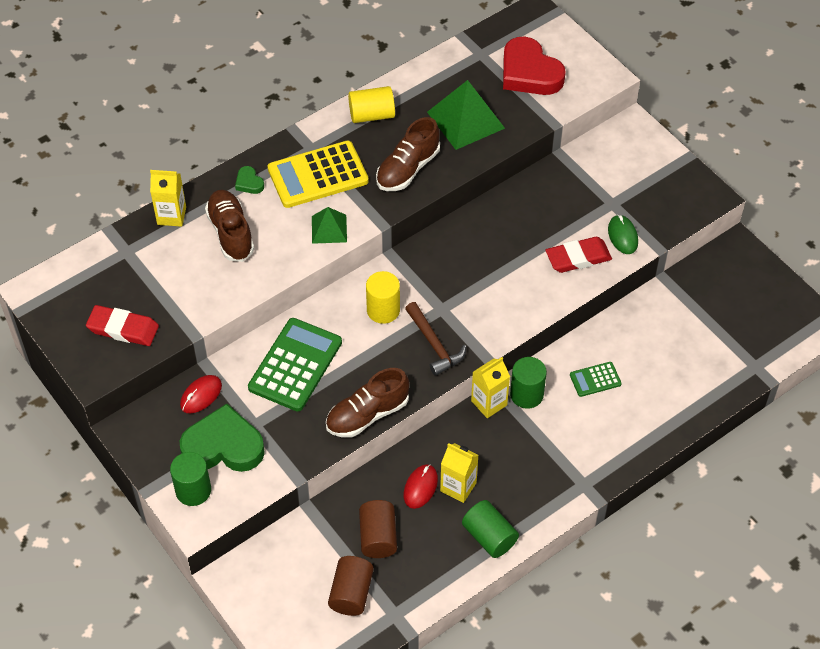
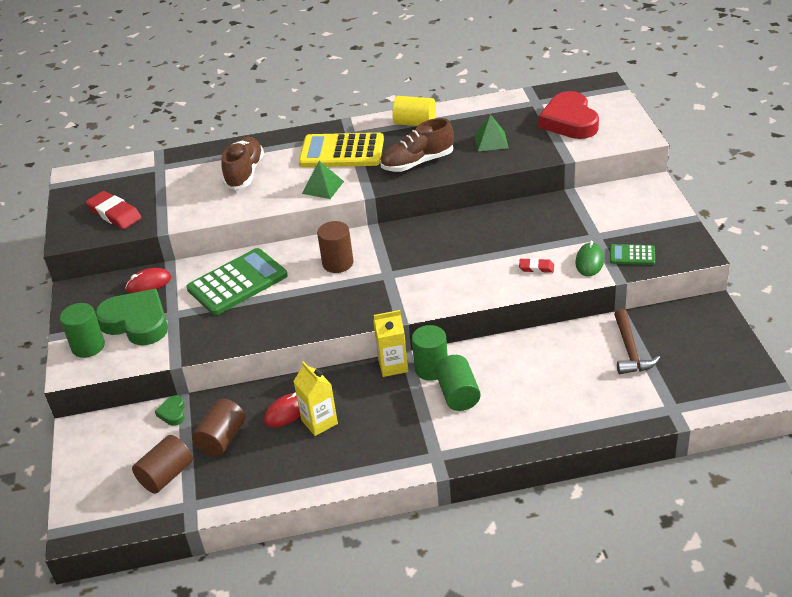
camera: 30 degrees right, 15 degrees down
yellow carton [150,170,186,227] -> none
green heart [235,166,264,194] -> green heart moved to [155,395,185,426]
brown shoe [326,368,409,438] -> none
yellow cylinder [366,271,400,324] -> brown cylinder [317,221,353,273]
brown hammer [405,302,466,376] -> brown hammer moved to [614,309,660,374]
green pyramid [427,80,505,150] -> green pyramid [474,114,509,151], size x0.58
green cylinder [462,500,519,558] -> green cylinder moved to [435,355,481,411]
red eraser [546,237,612,273] -> red eraser [519,258,554,273], size x0.55
green calculator [570,362,622,397] -> green calculator moved to [610,244,655,265]

